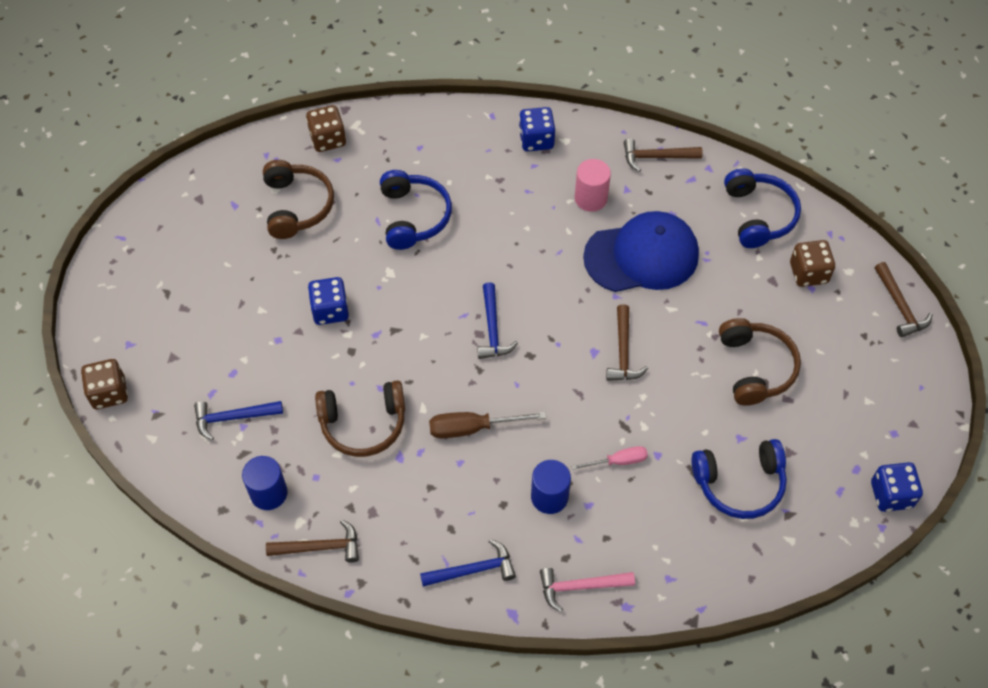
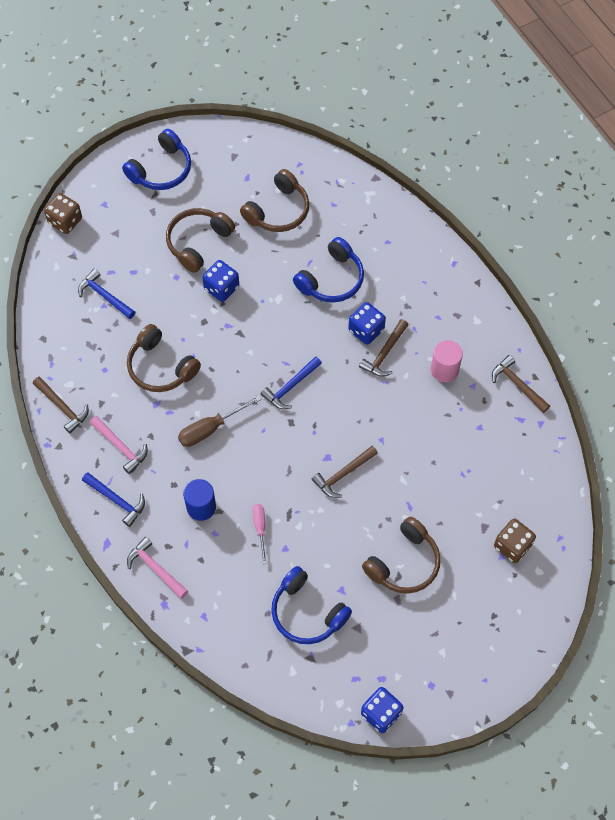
camera: 50 degrees right, 5 degrees up
blue cylinder [242,456,288,510] -> none
brown dice [306,105,346,152] -> none
brown screwdriver [429,412,546,438] -> brown screwdriver turned 75 degrees counterclockwise [178,395,262,447]
blue dice [519,107,556,151] -> blue dice moved to [348,302,386,345]
pink screwdriver [571,446,648,470] -> pink screwdriver turned 135 degrees counterclockwise [253,504,267,564]
blue cap [583,211,699,292] -> none
blue headphones [724,168,801,248] -> blue headphones moved to [122,129,191,190]
brown hammer [875,262,933,337] -> brown hammer moved to [359,319,408,377]
none -> pink hammer [90,416,148,474]
none -> brown headphones [166,208,235,273]

